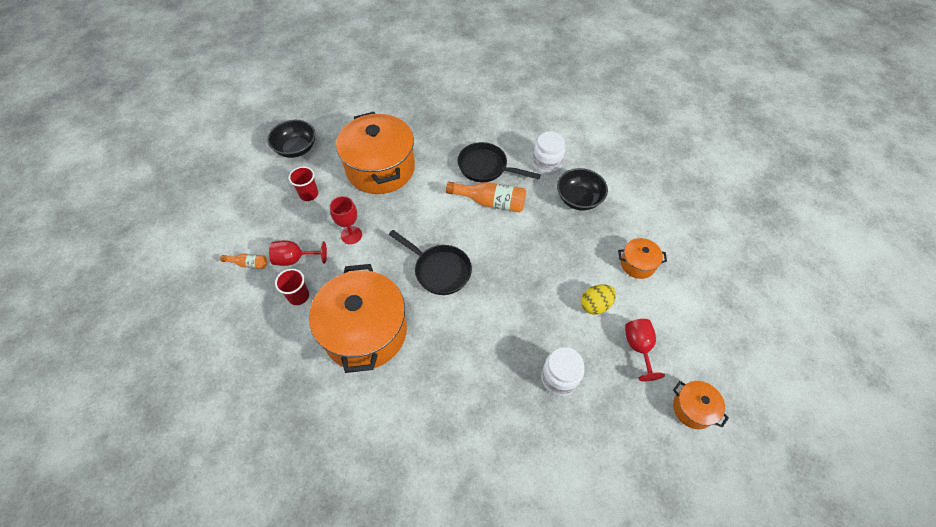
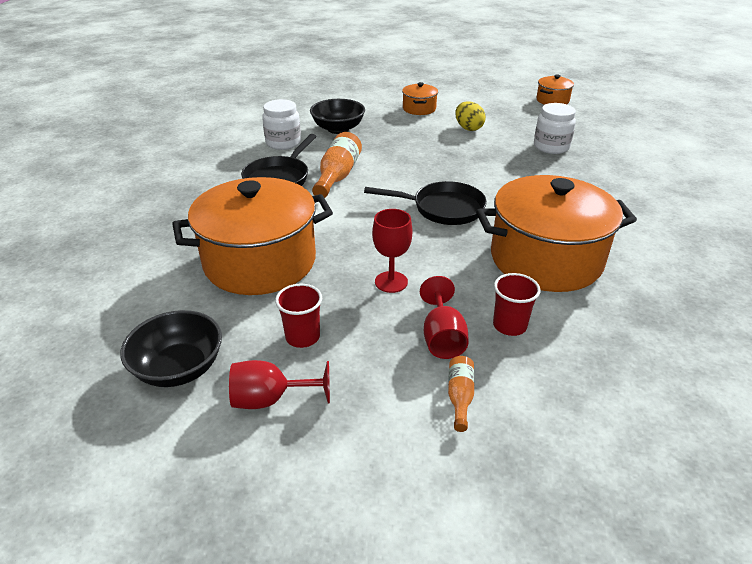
camera: 90 degrees left, 20 degrees down
black pan [389,230,472,295] -> black pan turned 60 degrees clockwise [364,181,487,225]
red goblet [625,319,665,381] -> red goblet moved to [229,360,330,409]

